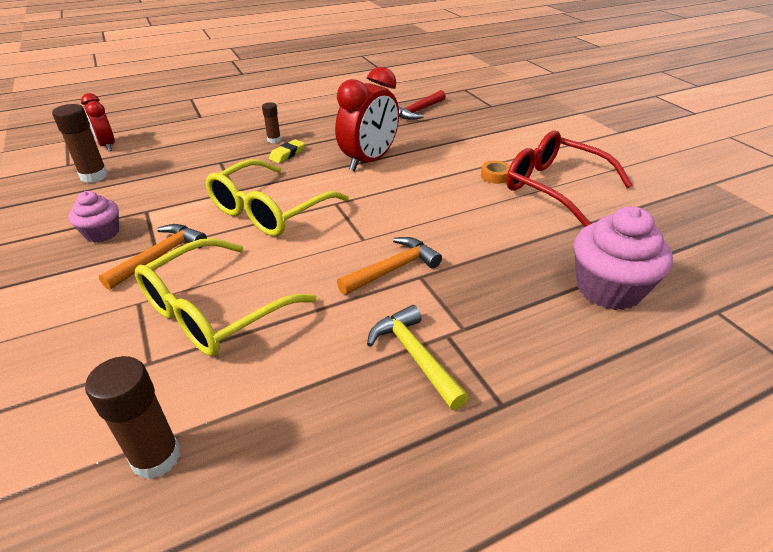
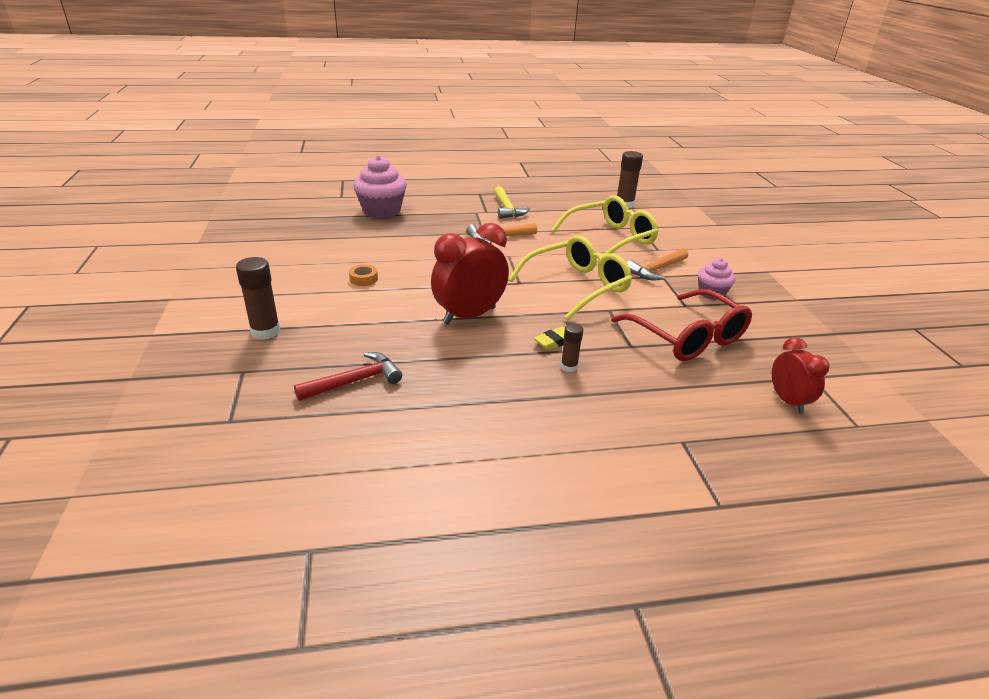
camera: 165 degrees left, 5 degrees down
brown glue stick [52,104,108,183] -> brown glue stick moved to [236,257,280,340]
red glasses [506,131,632,227] -> red glasses moved to [611,289,752,361]

